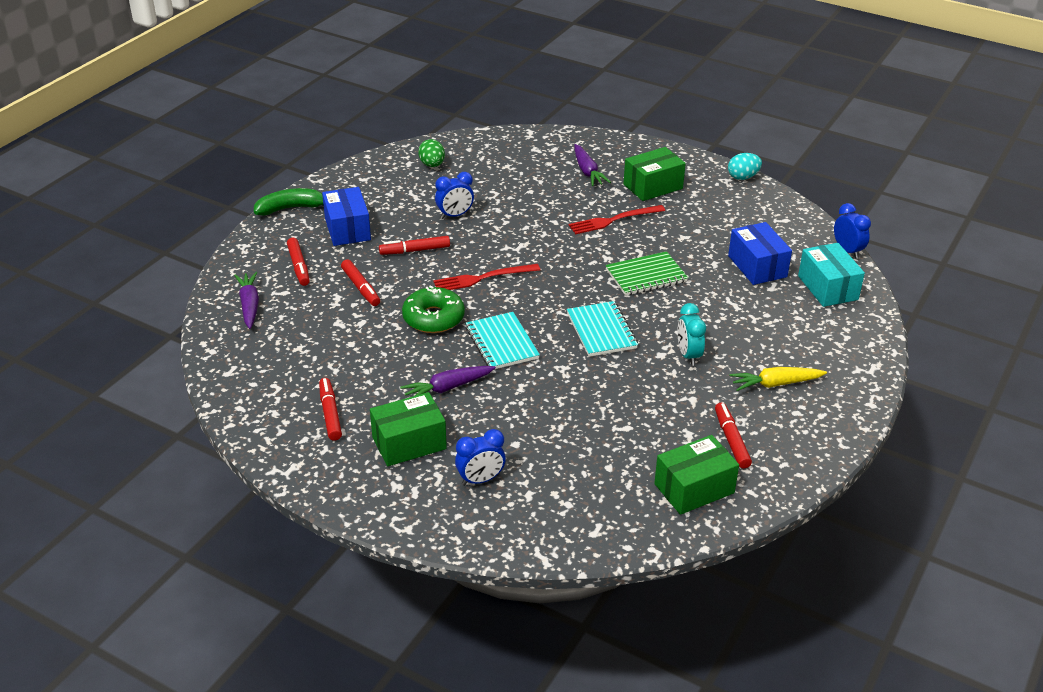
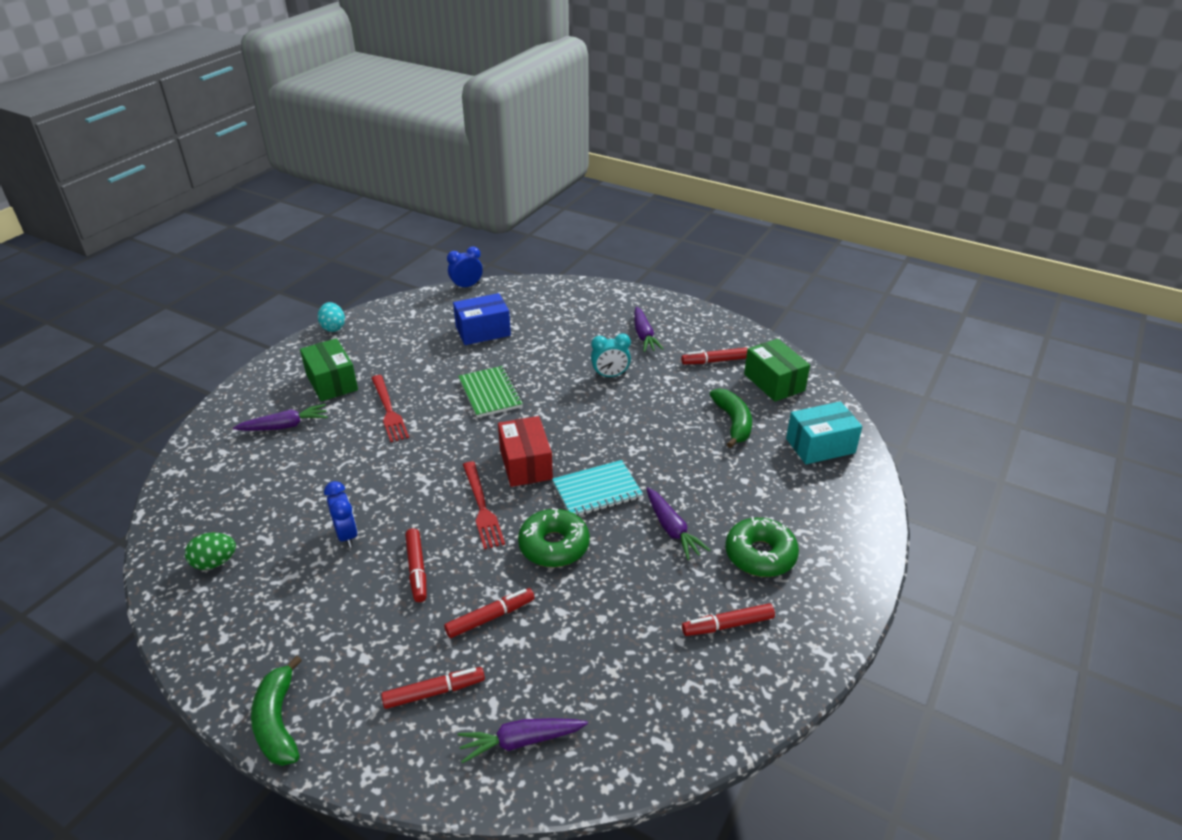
camera: 90 degrees left, 0 degrees up
blue box [322,187,371,246] -> none
green box [370,392,447,466] -> green donut [725,516,799,577]
blue clock [455,429,506,486] -> none
turquoise notebook [567,301,638,357] -> none
yellow carrot [730,367,827,391] -> purple carrot [634,307,664,352]
turquoise box [798,243,865,307] -> turquoise box moved to [786,401,862,464]
none -> red box [498,416,553,487]
none -> green banana [710,388,752,448]

